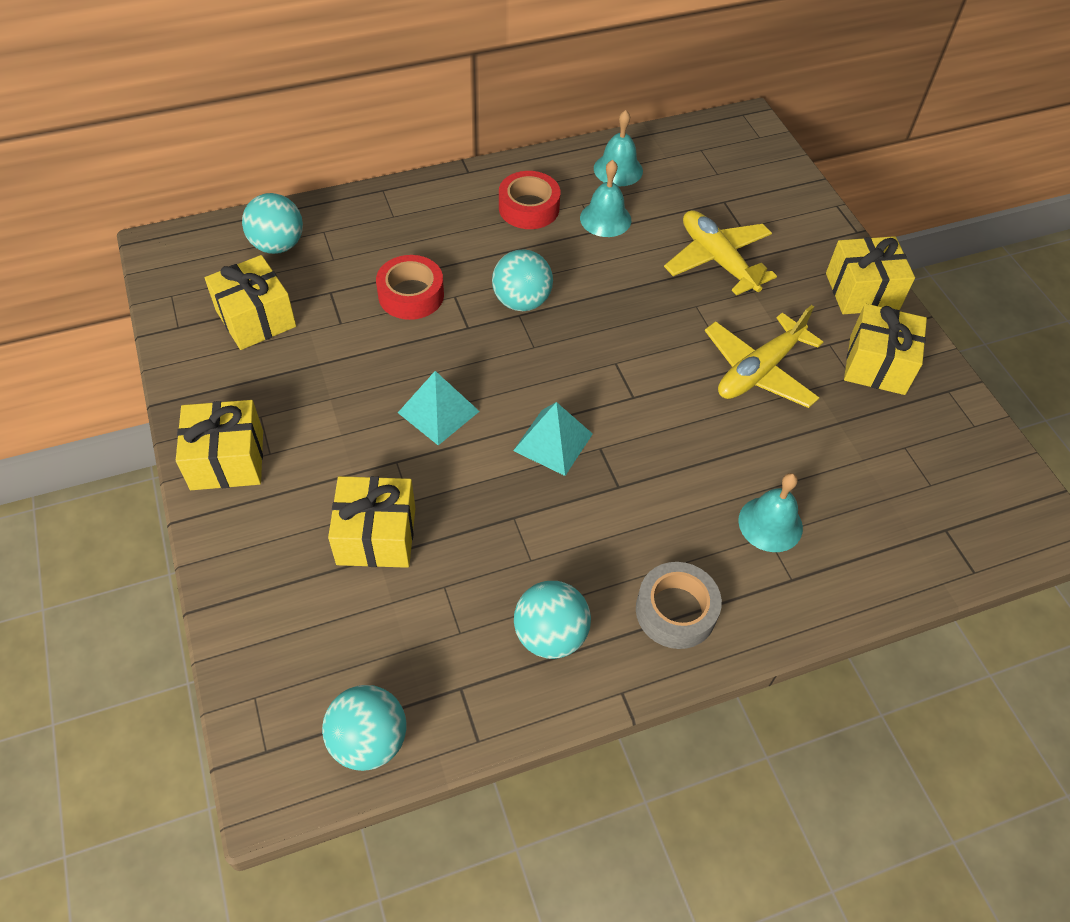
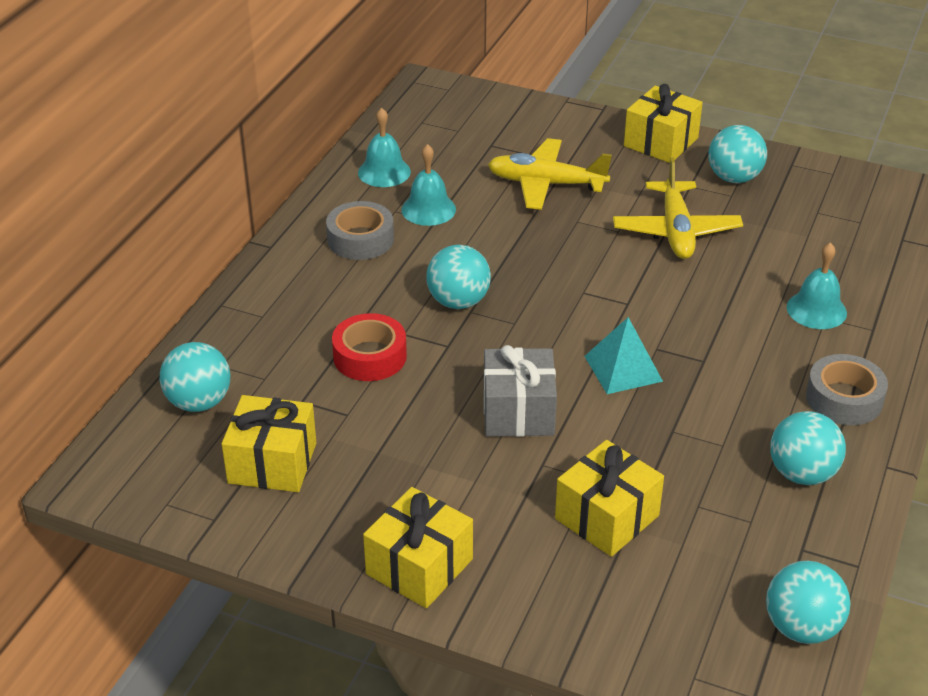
camera: 45 degrees left, 15 degrees down
turquoise pyramid [398,371,480,445] -> grey gift [484,345,557,437]
red tape [499,171,560,229] -> grey tape [326,201,394,260]
yellow gift [844,304,927,395] -> turquoise ball [709,125,767,183]

